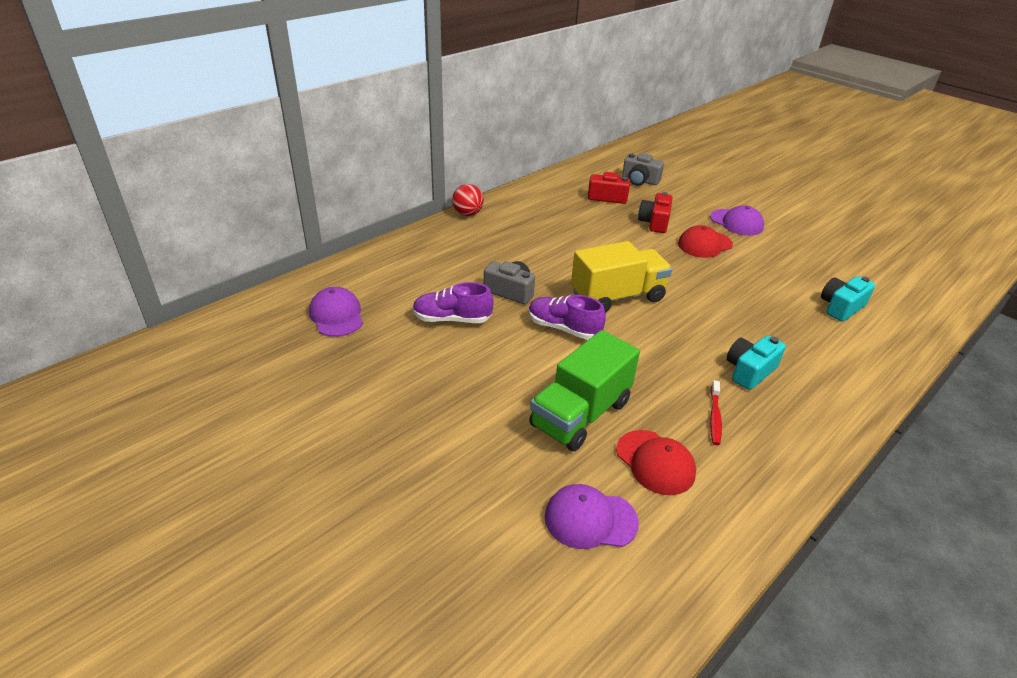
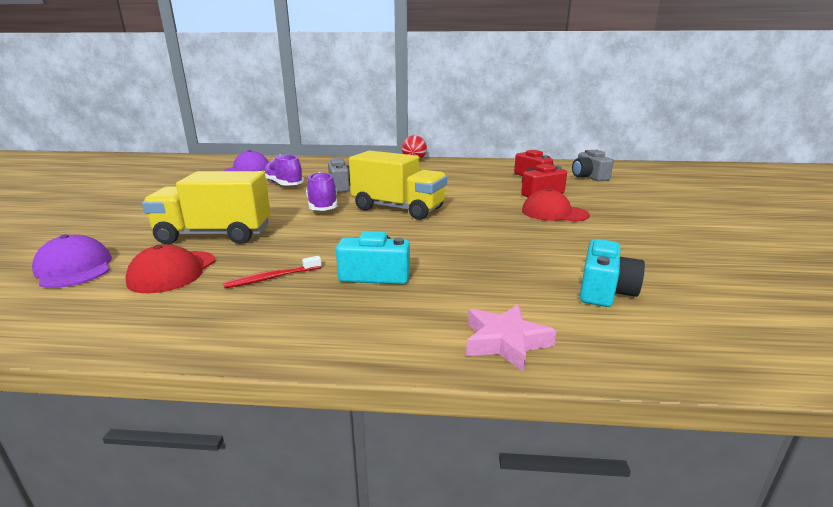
camera: 50 degrees right, 15 degrees down
green truck [529,330,640,451] -> yellow truck [142,171,271,244]
purple cap [710,205,764,236] -> none
turquoise camera [821,276,875,322] -> turquoise camera turned 105 degrees clockwise [580,239,645,307]
none -> pink star [466,305,556,372]

